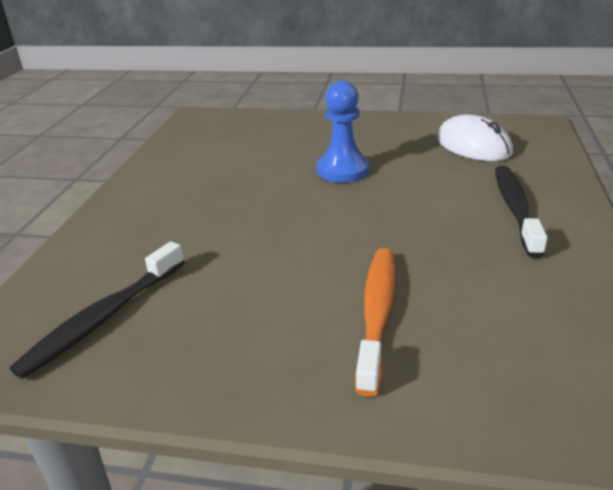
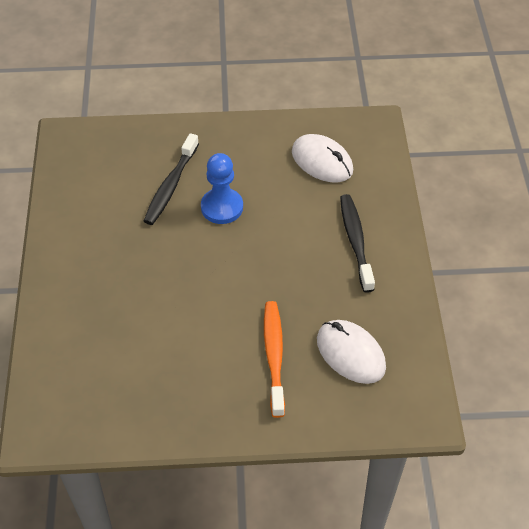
camera: 15 degrees left, 20 degrees up
black toothbrush [10,241,185,379] -> black toothbrush moved to [144,133,199,225]
none -> white mouse [317,320,386,384]

